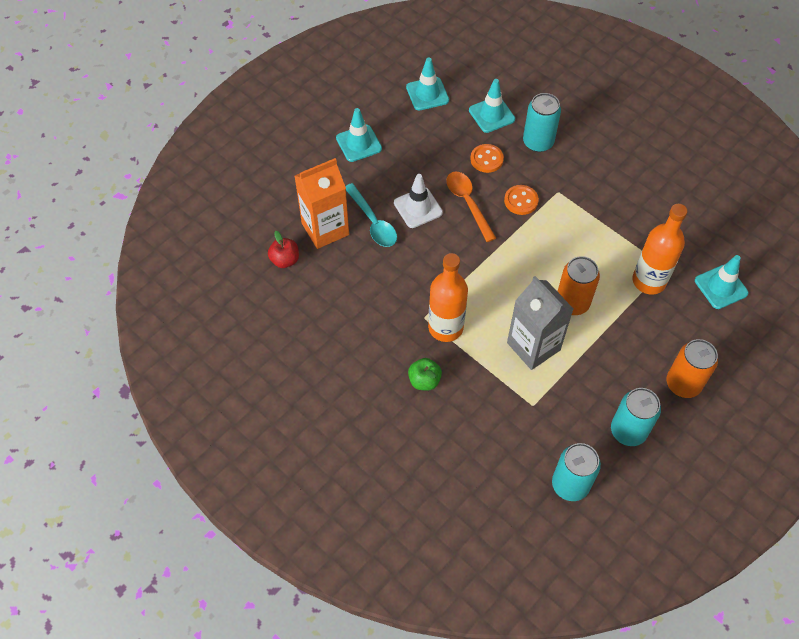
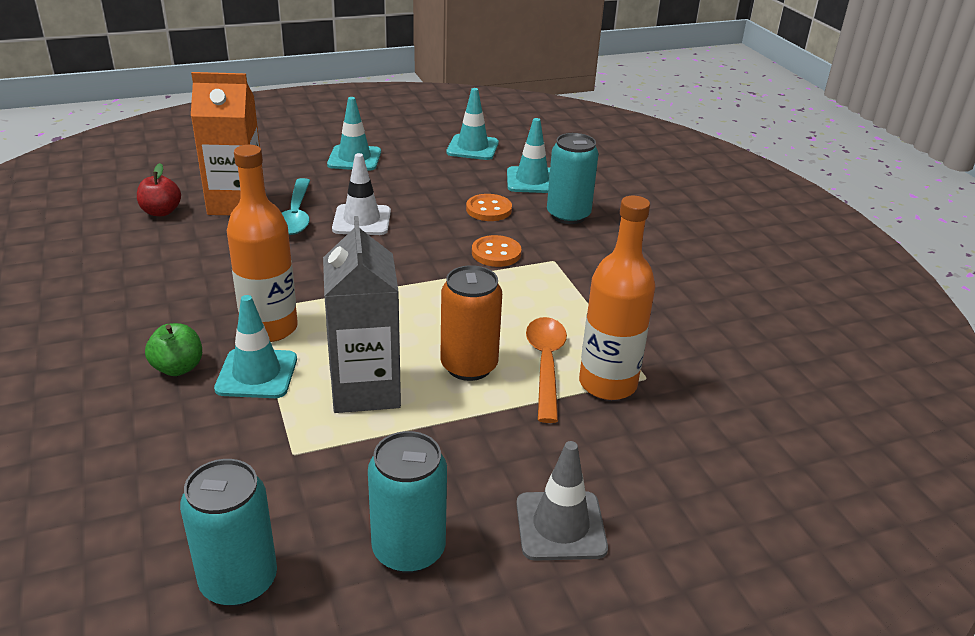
camera: 25 degrees right, 25 degrees down
orange spoon [446,172,496,242] -> orange spoon moved to [526,317,567,423]
orange can [667,339,718,398] -> grey traffic cone [516,441,608,561]
turquoise traffic cone [695,255,749,309] -> turquoise traffic cone moved to [214,295,297,398]

